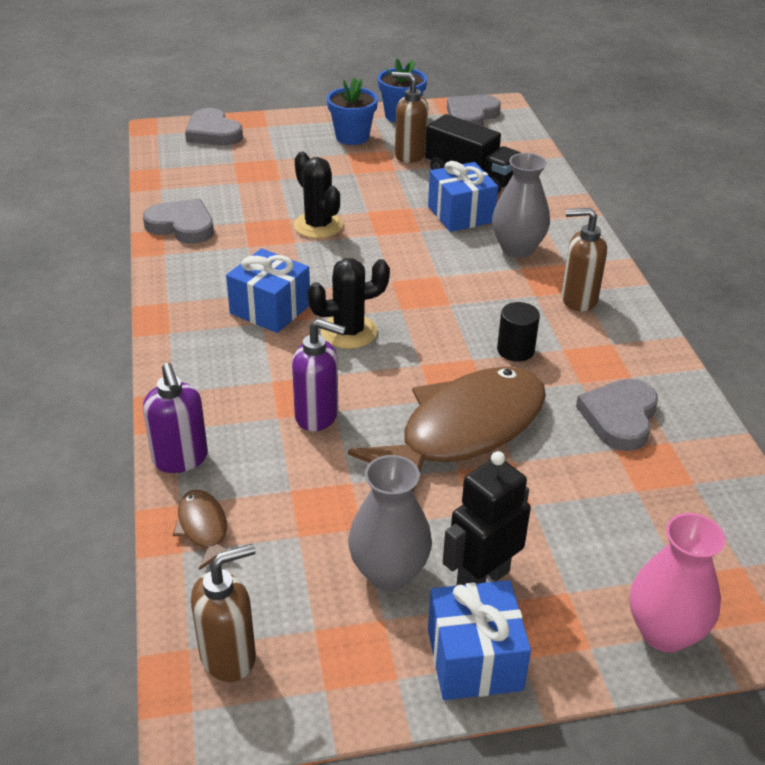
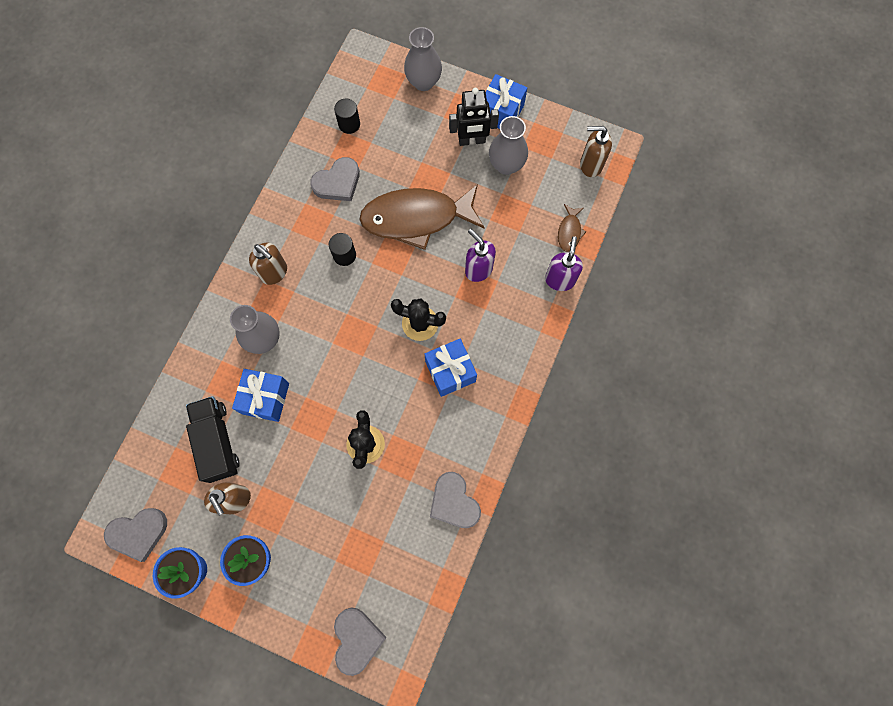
camera: 145 degrees left, 35 degrees up
pink vase [630,513,725,652] -> grey vase [404,27,442,91]
none -> black cylinder [334,98,360,134]

